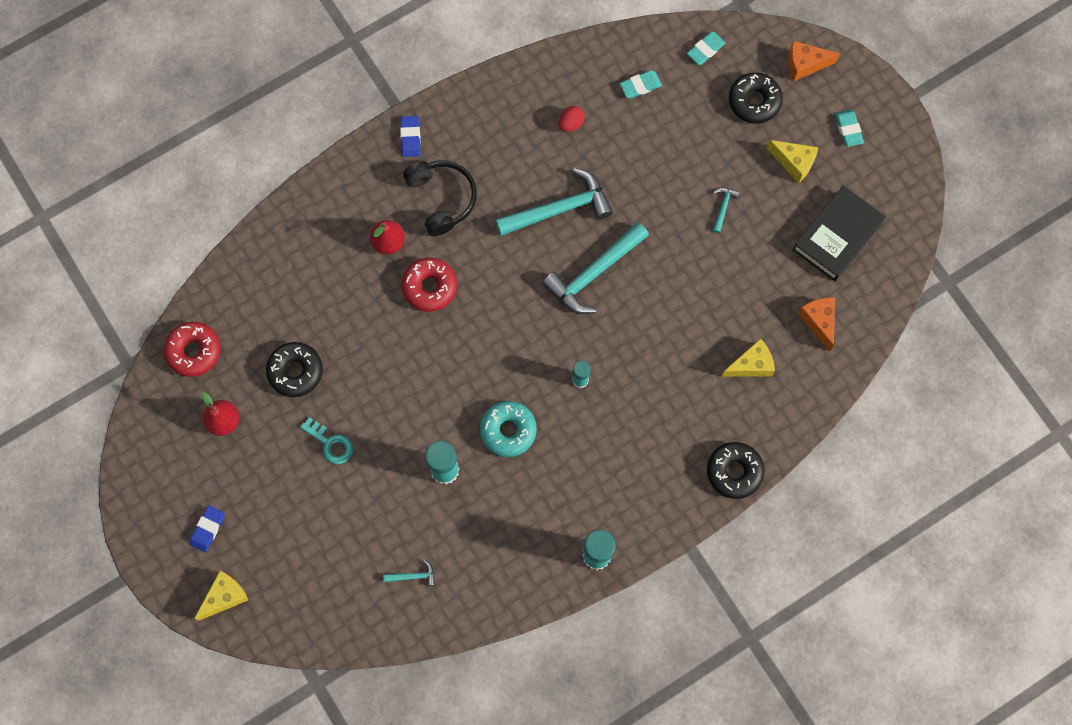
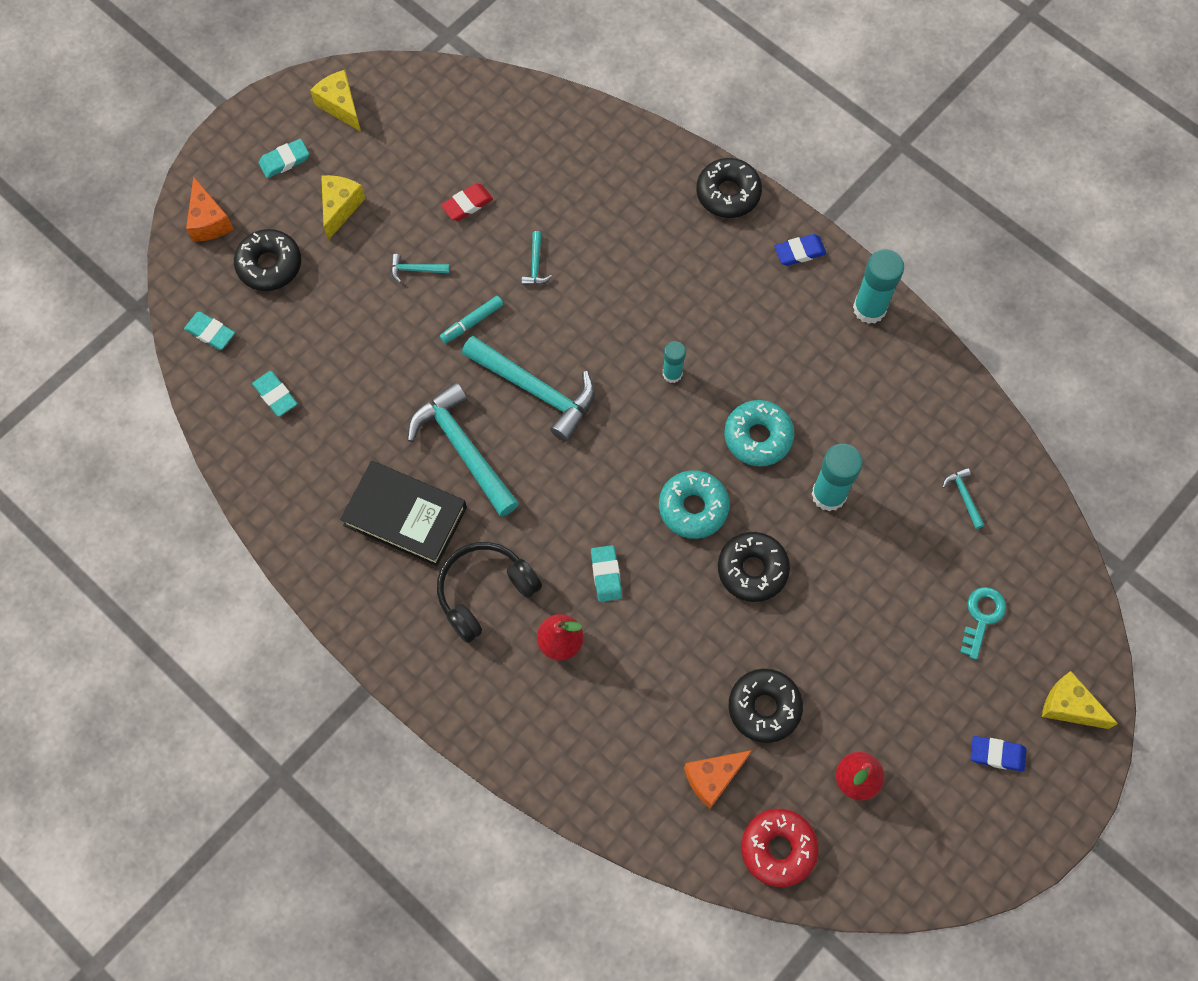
camera: 105 degrees left, 5 degrees down
turquoise key [300,417,353,464] -> turquoise key moved to [960,587,1006,660]
blue eraser [400,116,421,157] -> blue eraser moved to [774,234,827,266]
red donut [401,258,457,312] -> turquoise eraser [591,545,622,602]
red egg [559,106,585,132] -> none
yellow cheese [721,338,775,377] -> yellow cheese moved to [310,70,361,132]
black book [792,185,886,281] -> black book moved to [340,461,467,566]
orange cheese [797,297,835,351] -> orange cheese moved to [684,750,752,809]
none -> turquoise marker [440,296,503,343]
none -> red eraser [441,183,493,221]
none -> turquoise hammer [522,231,552,285]
none -> turquoise donut [659,470,730,539]
none -> black donut [718,532,790,602]

